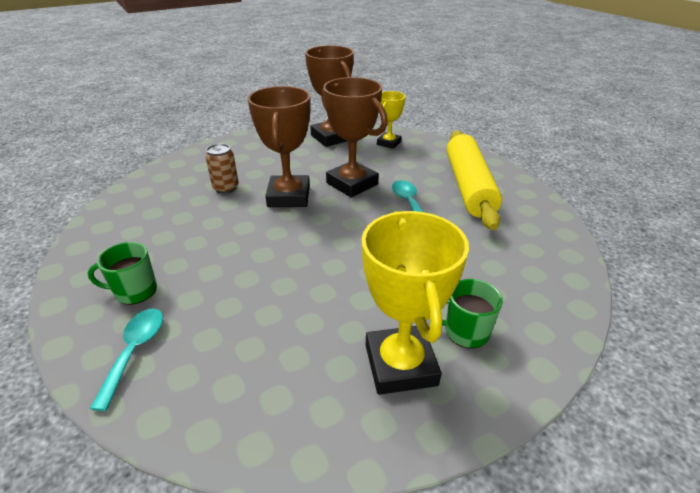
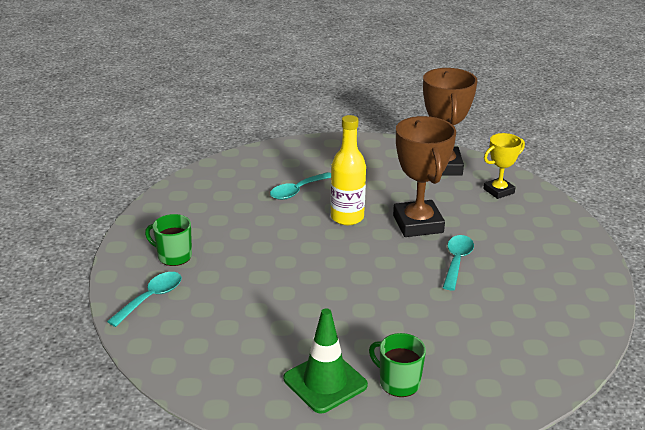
camera: 30 degrees right, 5 degrees down
brown can [206,144,239,194] -> turquoise spoon [270,172,331,200]
brown trophy [248,86,311,207] -> yellow bottle [331,115,366,225]
yellow trophy [362,211,469,395] -> green traffic cone [284,308,368,413]
yellow rolling pin [446,131,502,230] -> none

